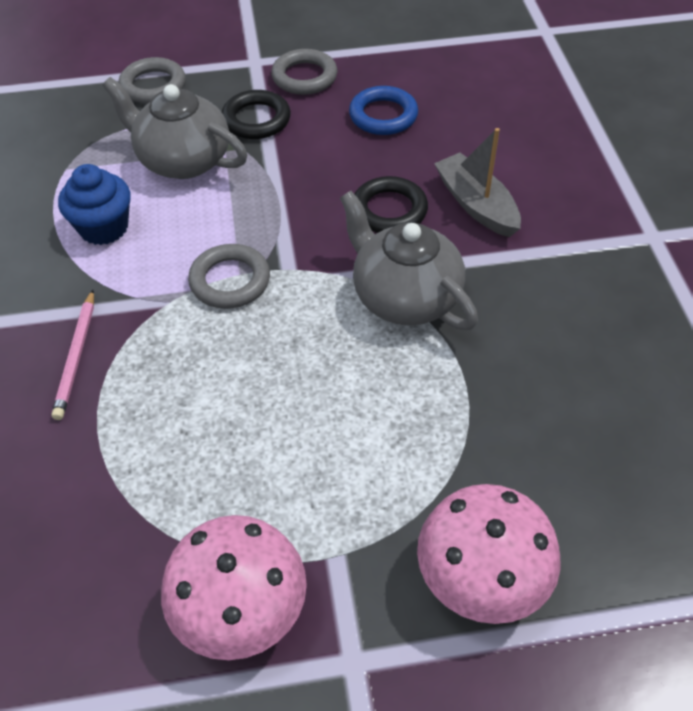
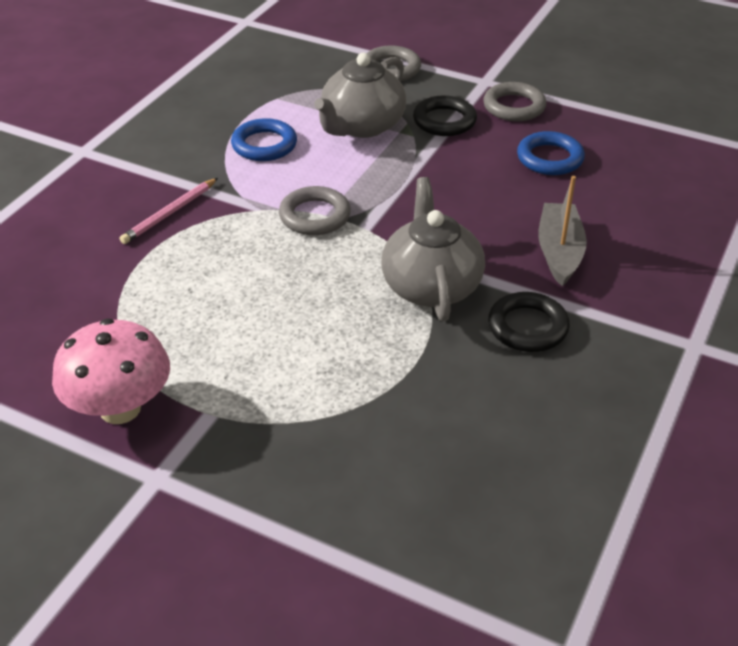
camera: 35 degrees right, 10 degrees down
blue cupcake [58,164,131,245] -> blue ring [231,118,297,161]
grey teapot [102,77,247,179] -> grey teapot turned 120 degrees counterclockwise [314,53,406,138]
black ring [355,176,428,233] -> black ring moved to [488,292,570,352]
pink mushroom [417,484,561,624] -> none

